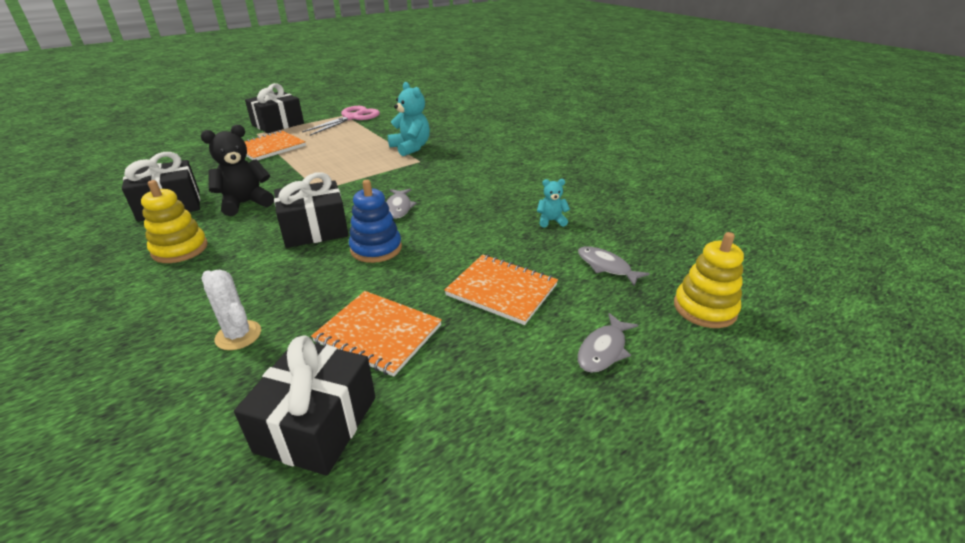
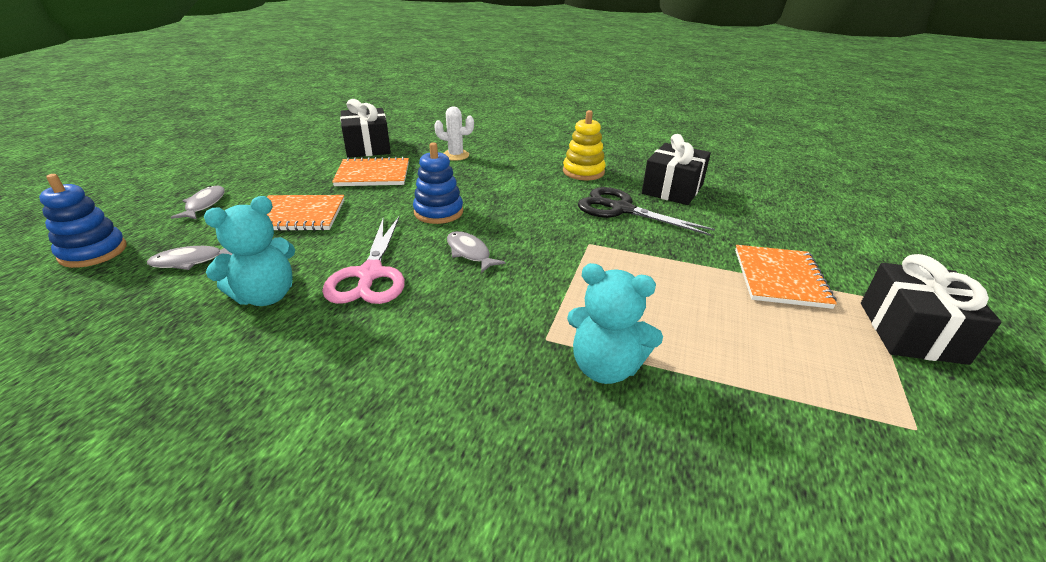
camera: 145 degrees right, 0 degrees up
black teddy bear [201,125,274,216] -> black scissors [578,187,715,236]
black gift [274,172,349,248] -> none
pink scissors [302,106,380,136] -> pink scissors moved to [322,217,405,304]
turquoise teddy bear [537,179,570,227] -> turquoise teddy bear [204,196,295,306], size x1.83
grey fish [578,246,650,286] -> grey fish turned 150 degrees clockwise [147,246,233,270]
yellow stacking toy [674,232,744,328] -> blue stacking toy [39,174,126,268]

